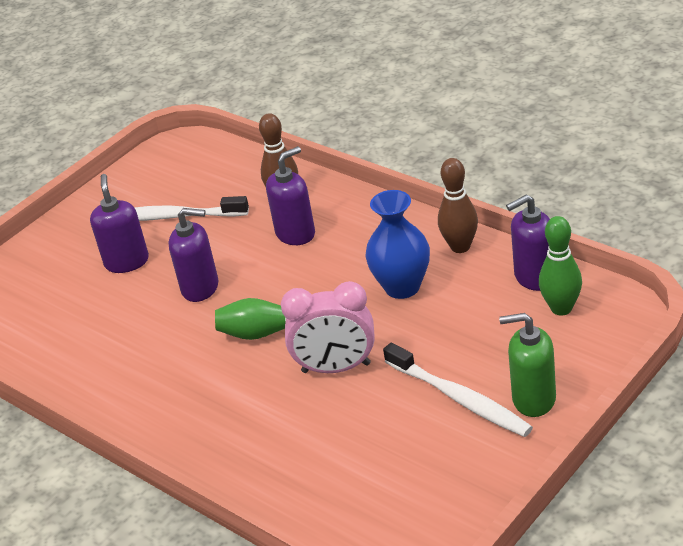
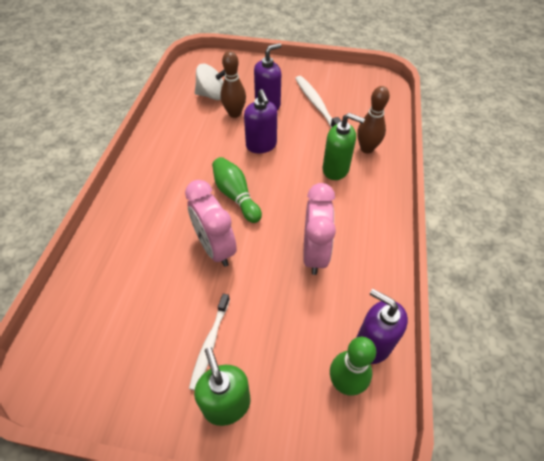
camera: 55 degrees right, 15 degrees up
purple soap dispenser [266,146,315,245] -> green soap dispenser [323,113,365,180]
blue vase [365,190,430,299] -> pink clock [303,183,336,275]
white toothbrush [383,343,533,437] -> white toothbrush [189,293,230,391], size x0.66
brown bowling pin [438,158,478,253] -> brown bowling pin moved to [220,51,246,118]
none -> white spinning top [195,64,225,100]

